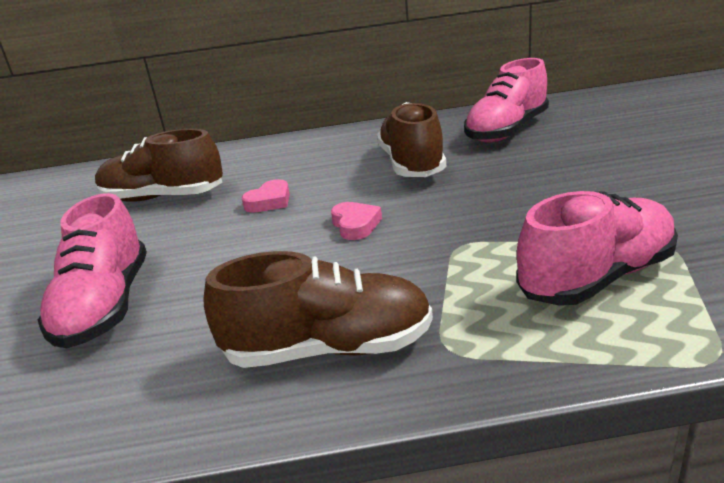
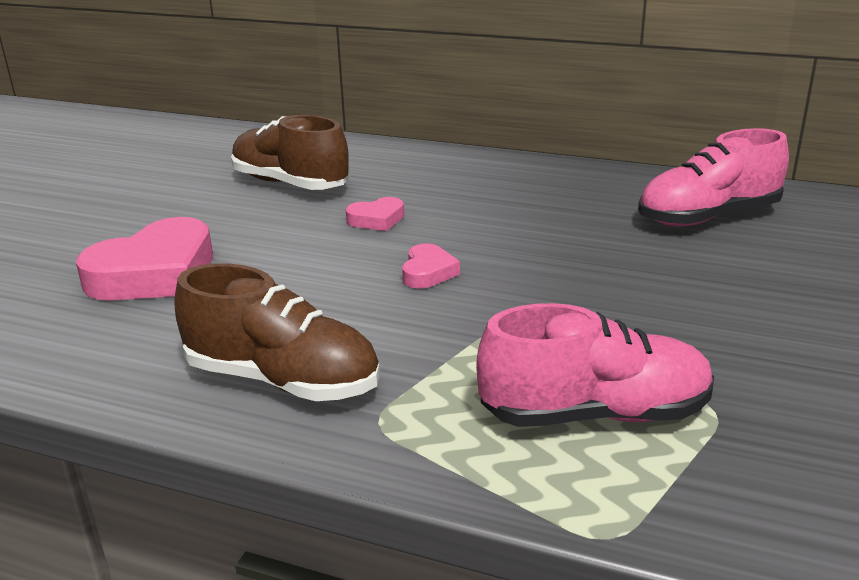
camera: 25 degrees right, 0 degrees up
pink shoe [38,193,147,348] -> pink heart [76,217,213,301]
brown shoe [377,102,446,177] -> none

